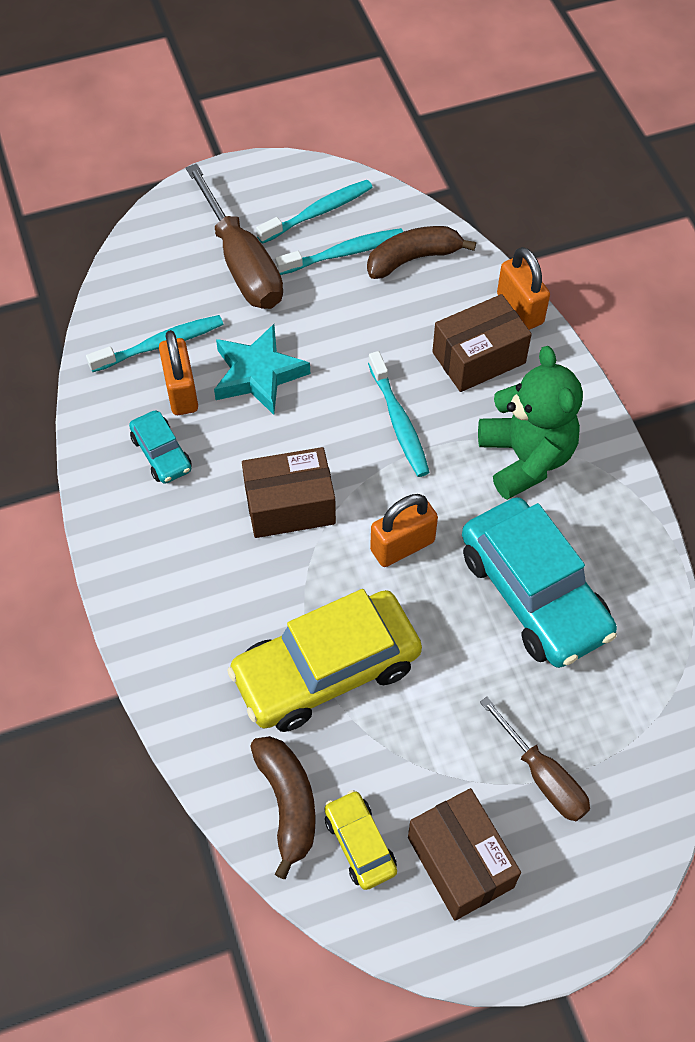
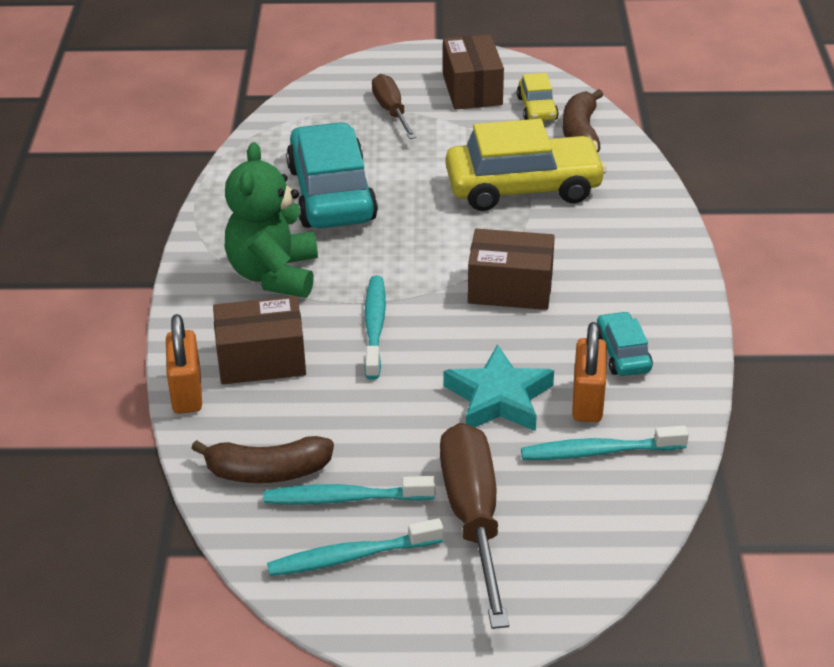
camera: 160 degrees left, 20 degrees down
orange padlock [370,494,438,567] -> none

